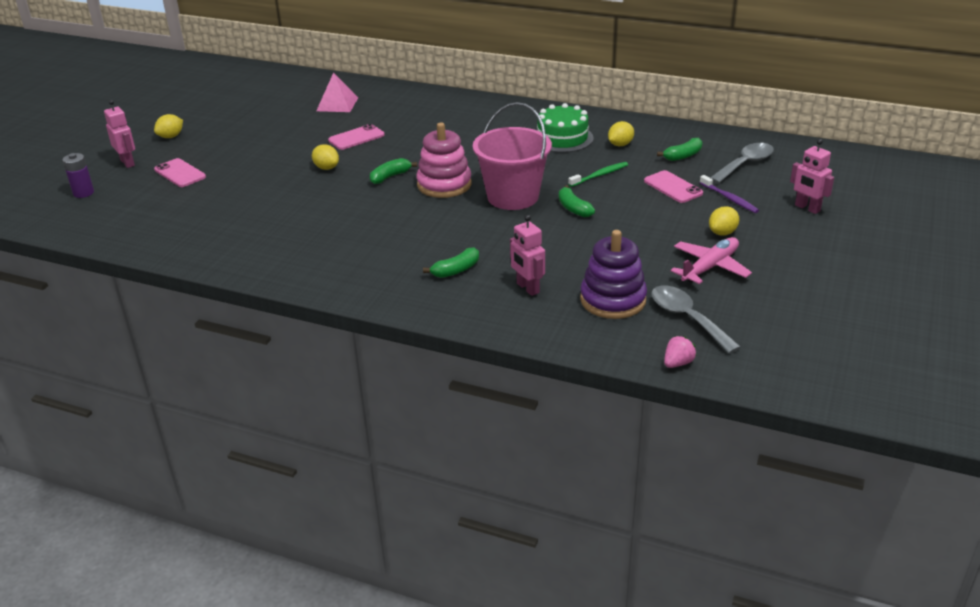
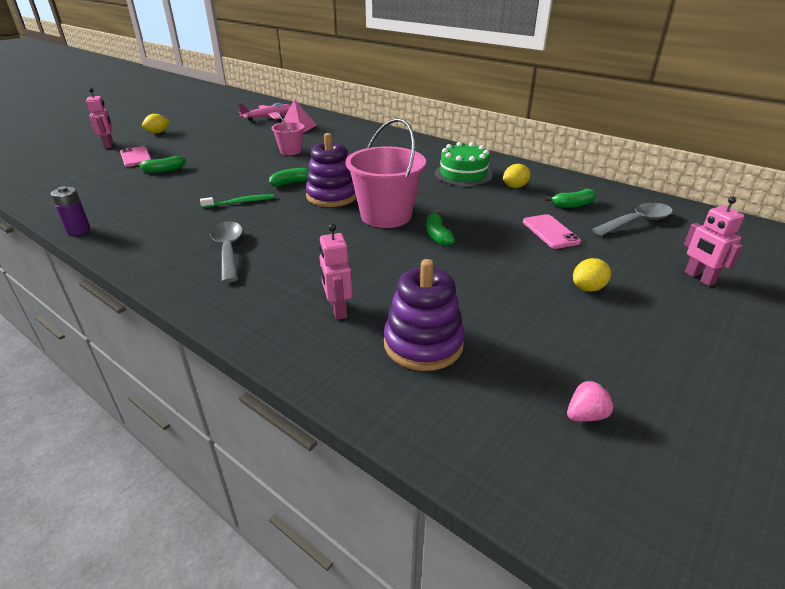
camera: 15 degrees right, 0 degrees up
purple battery [62,153,94,198] -> purple battery moved to [51,186,91,235]
yellow lemon [312,144,339,170] -> none
pink phone [328,124,385,150] -> pink bucket [271,112,305,155]
pink stacking toy [416,123,471,198] -> purple stacking toy [305,133,356,207]
green banana [423,247,479,278] -> green banana moved to [135,156,186,173]
green toothbrush [568,162,628,187] -> green toothbrush moved to [200,194,275,208]
grey spoon [651,286,741,354] -> grey spoon moved to [210,221,243,283]
pink strawberry [664,336,696,368] -> pink strawberry moved to [567,380,614,421]
pink plane [670,237,752,284] -> pink plane moved to [238,103,291,121]
purple toothbrush [700,175,759,213] -> none

